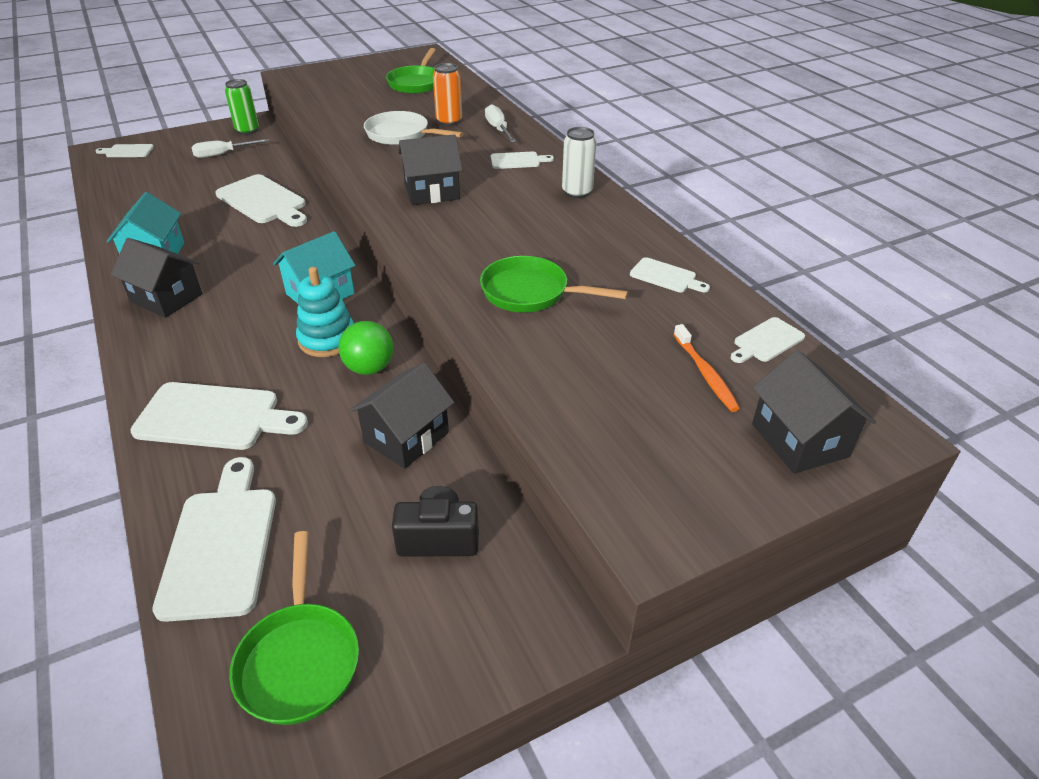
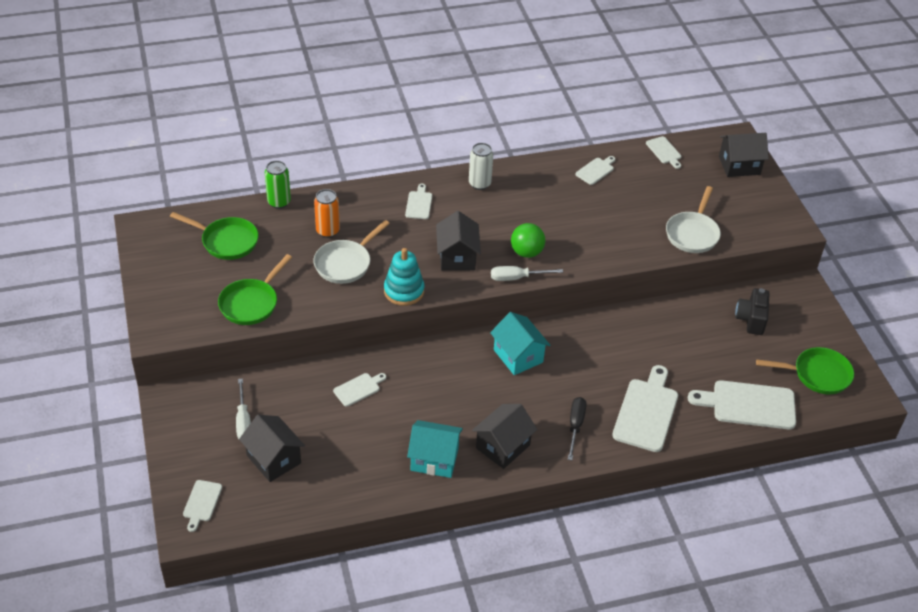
camera: 80 degrees left, 5 degrees up
white cutting board [215,174,307,227] -> white cutting board [333,373,386,406], size x0.52
green can [225,79,259,135] -> green can moved to [265,160,291,209]
turquoise stacking toy [296,267,354,357] -> turquoise stacking toy moved to [384,248,424,306]
green ball [339,321,393,375] -> green ball moved to [511,223,545,258]
black house [350,363,454,469] -> black house moved to [239,415,305,482]
green pan [480,256,628,312] -> green pan moved to [218,254,292,325]
white screwdriver [485,104,516,143] -> white screwdriver moved to [491,266,563,281]
orange toothbrush [673,324,740,412] -> none
none -> black screwdriver [568,397,586,460]
none -> white pan [666,186,721,253]

